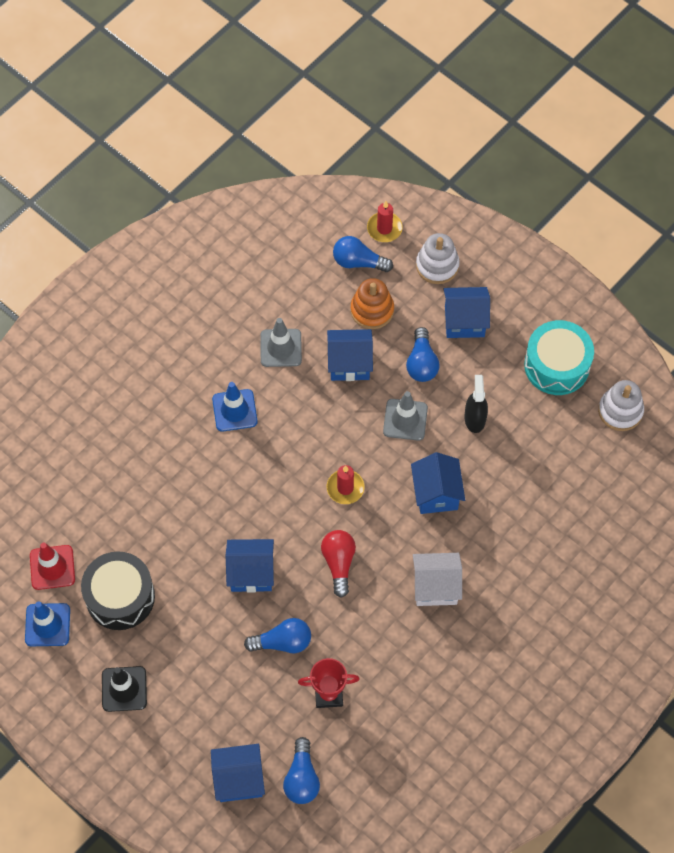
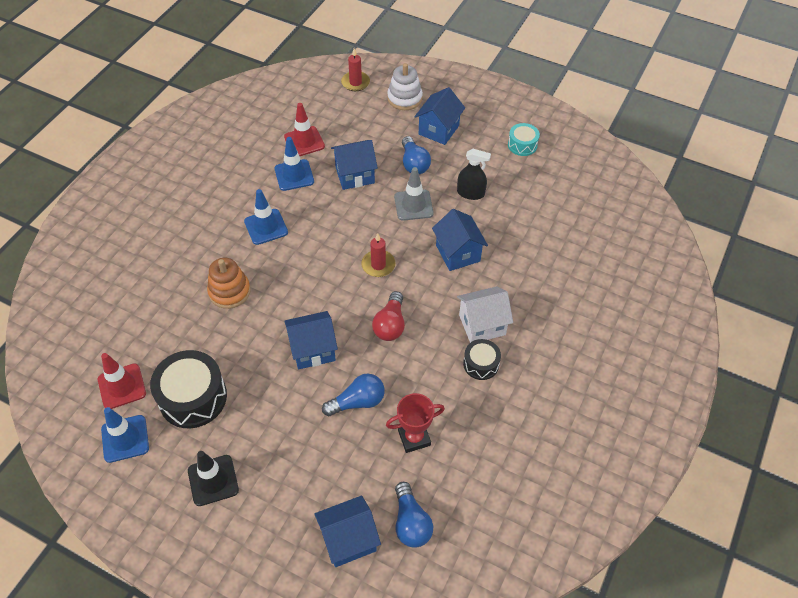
camera: 15 degrees left, 10 degrees down
grey traffic cone [260,318,302,367] -> blue traffic cone [274,137,314,191]
red light bulb [321,530,356,598] -> red light bulb turned 150 degrees counterclockwise [372,291,405,341]
blue light bulb [333,236,393,272] -> none
orange stacking toy [351,278,394,329] -> orange stacking toy moved to [207,258,251,309]
blue house [443,287,490,338] -> blue house turned 45 degrees counterclockwise [415,87,465,145]
black spray bottle [465,375,488,433] -> black spray bottle turned 120 degrees clockwise [457,149,491,200]
turquoise drum [524,320,594,395] -> turquoise drum [508,123,540,156], size x0.55
white stacking toy [598,380,644,431] -> none
none -> red traffic cone [284,103,325,156]
none -> black drum [463,339,501,380]

